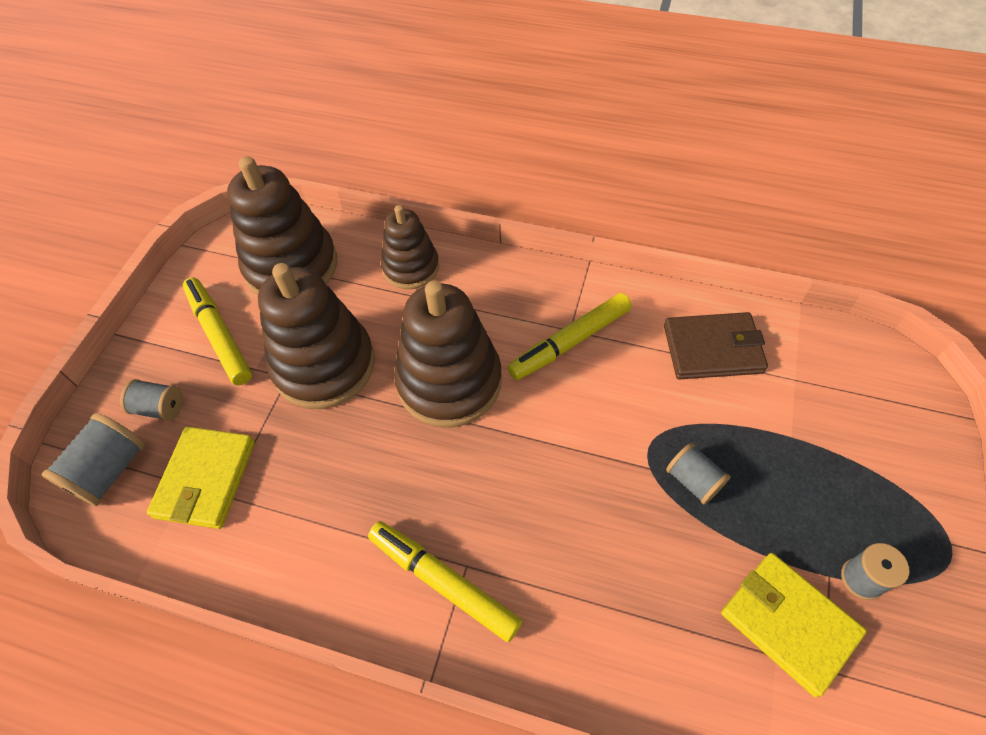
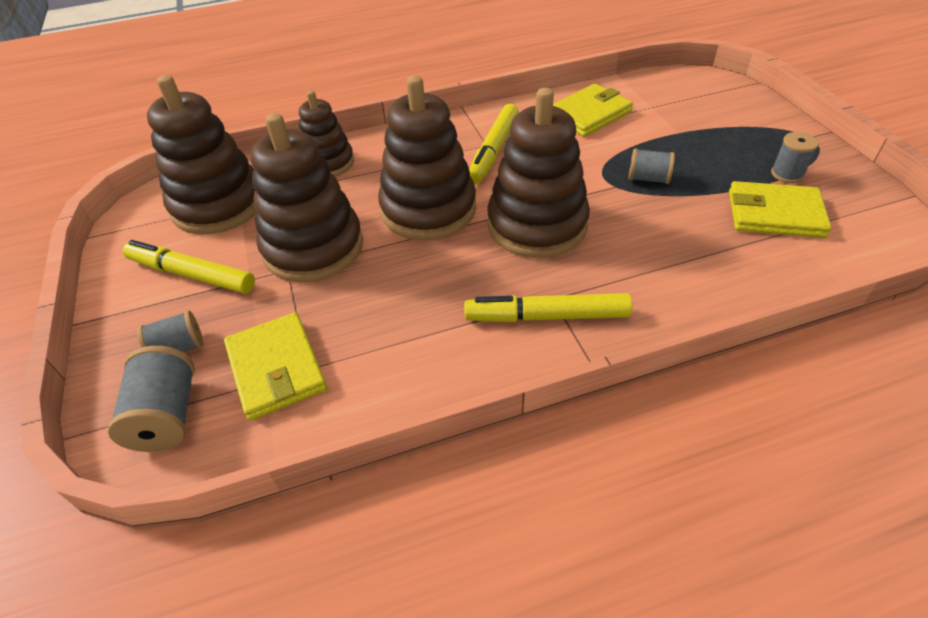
camera: 35 degrees left, 10 degrees down
brown wallet [664,312,768,379] -> yellow wallet [553,84,633,137]
none -> brown stacking toy [487,88,590,258]

